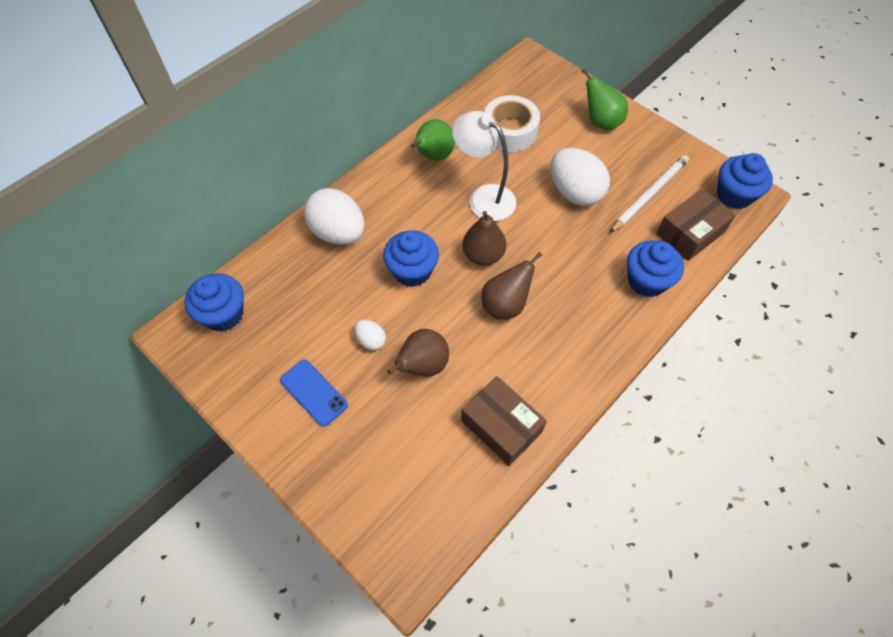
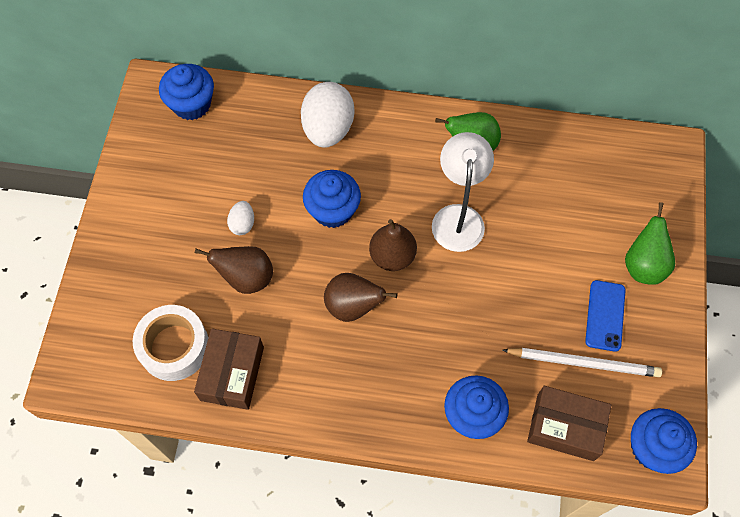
camera: 55 degrees right, 5 degrees up
blue phone [280,360,348,427] -> blue phone moved to [585,280,626,352]
white tape [484,95,540,152] -> white tape moved to [133,305,209,381]
white egg [551,148,610,206] -> none

